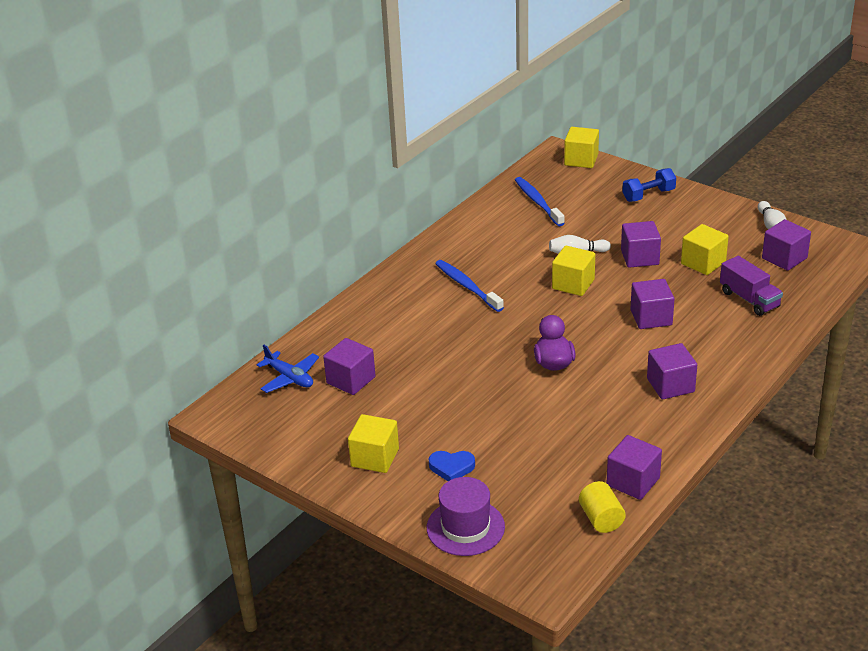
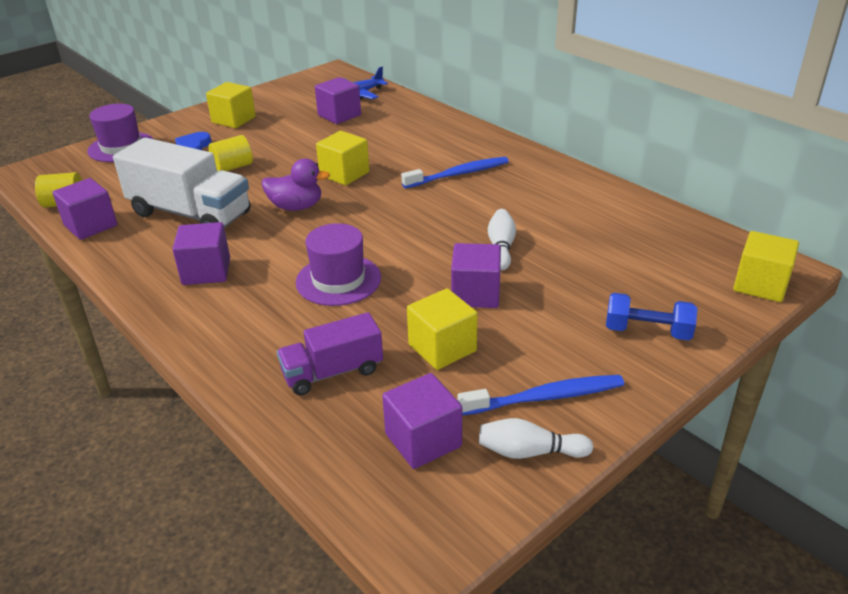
camera: 100 degrees right, 0 degrees up
blue toothbrush [515,177,565,226] -> blue toothbrush moved to [457,375,624,415]
yellow cube [552,246,595,296] -> yellow cube moved to [316,131,370,185]
blue dumbbell [622,168,676,202] -> blue dumbbell turned 60 degrees counterclockwise [606,293,698,341]
purple cube [630,279,675,329] -> purple hat [296,223,381,306]
none -> white truck [113,137,251,227]
none -> yellow cylinder [208,135,253,171]

